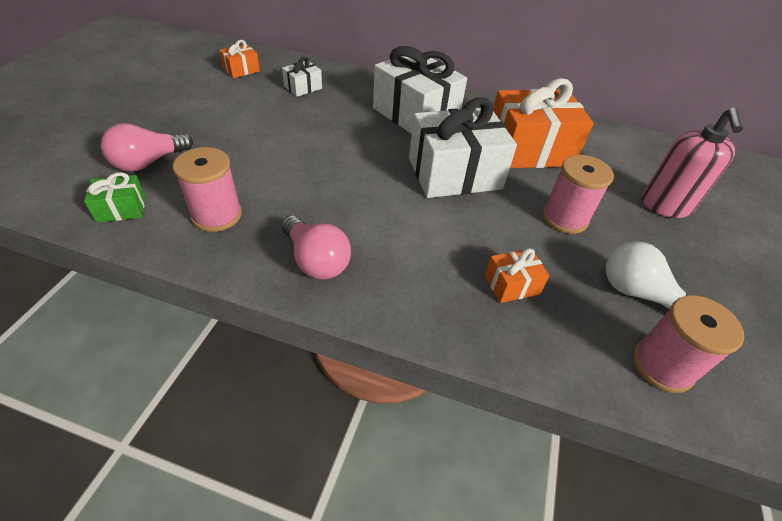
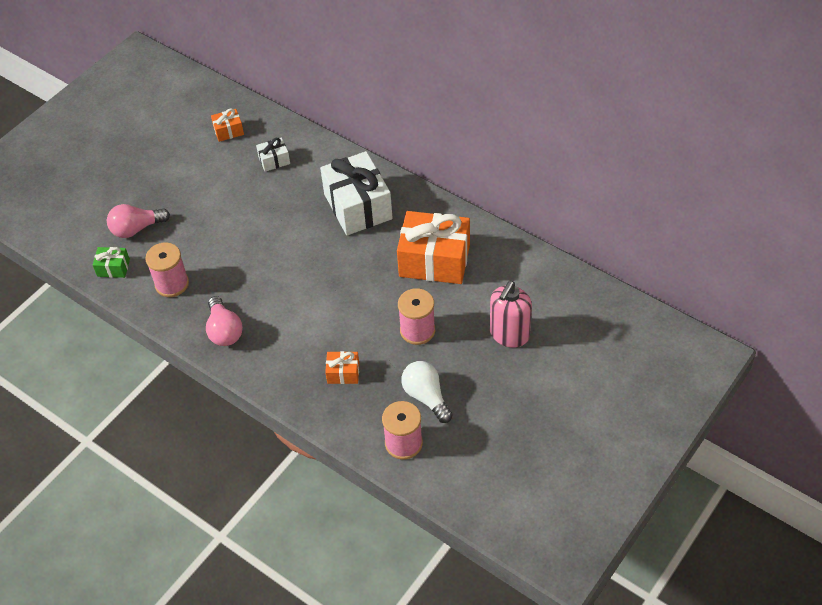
camera: 25 degrees right, 5 degrees up
white gift [409,97,517,198] -> none

